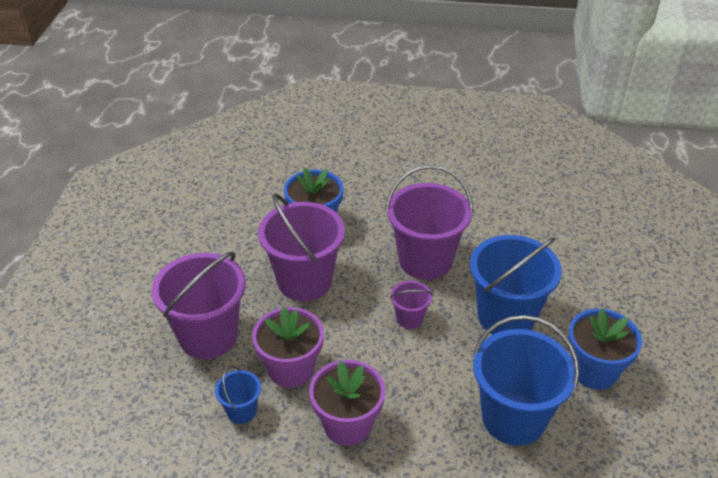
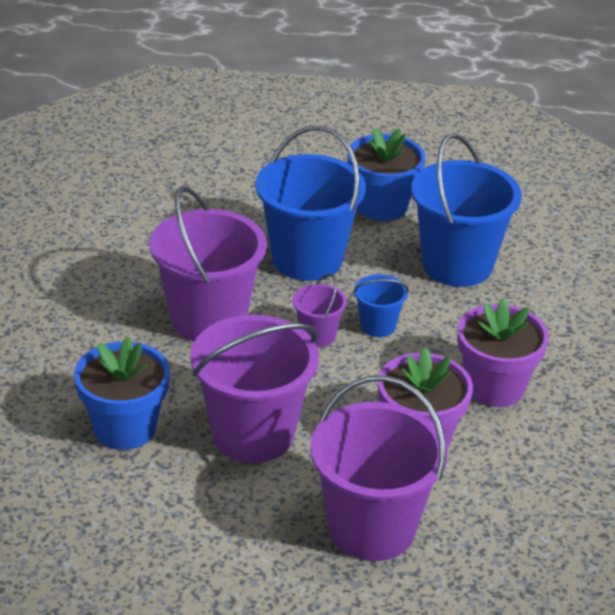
camera: 95 degrees left, 5 degrees down
blue bucket [215,366,261,424] -> blue bucket moved to [353,274,409,337]

